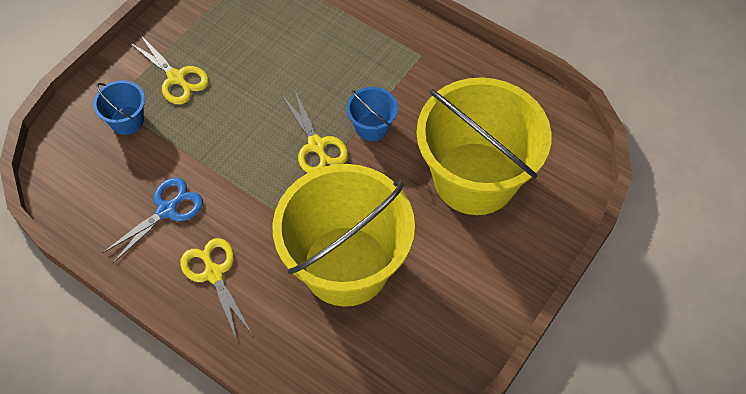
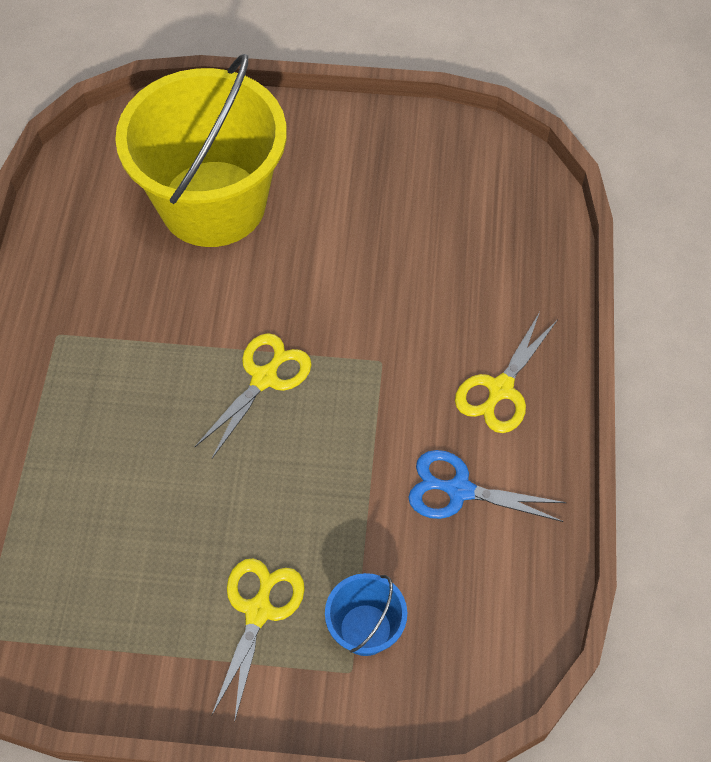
camera: 120 degrees left, 0 degrees up
yellow bucket [273,164,415,307] -> none
blue bucket [346,87,398,141] -> none

